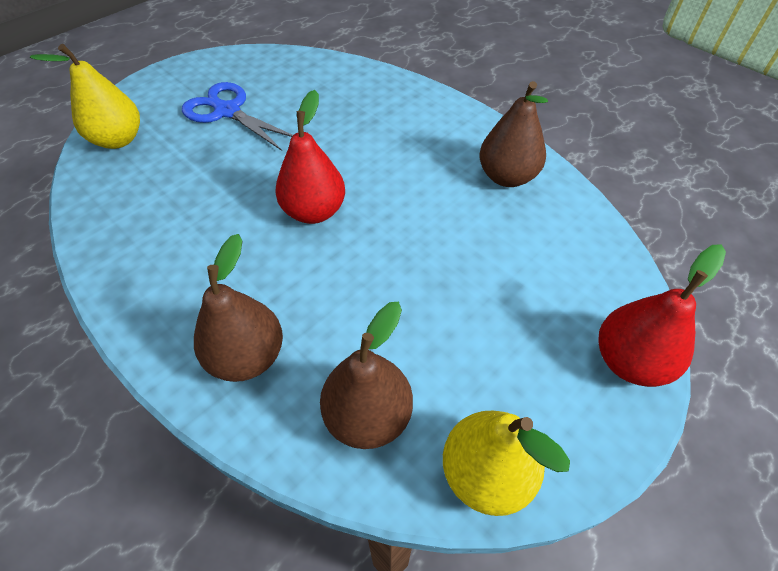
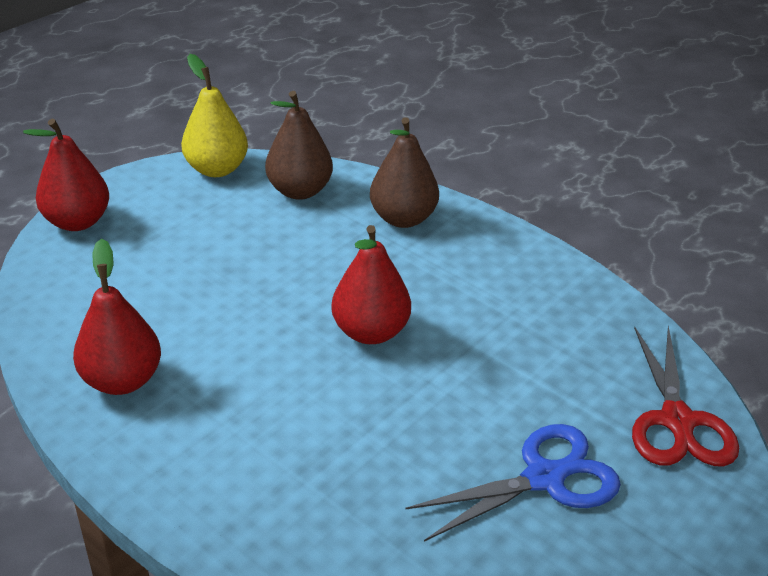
camera: 175 degrees right, 15 degrees down
yellow pear [30,44,140,149] -> red scissors [632,326,739,467]
blue scissors [182,82,293,151] -> blue scissors turned 60 degrees counterclockwise [405,424,621,542]
brown pear [479,81,548,187] -> red pear [73,239,161,395]

